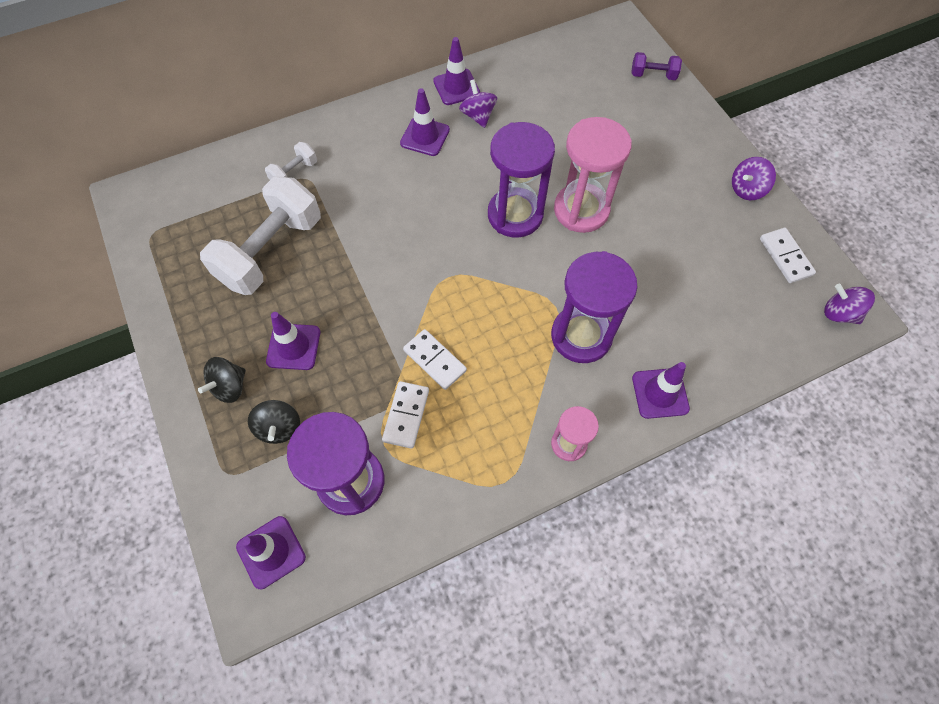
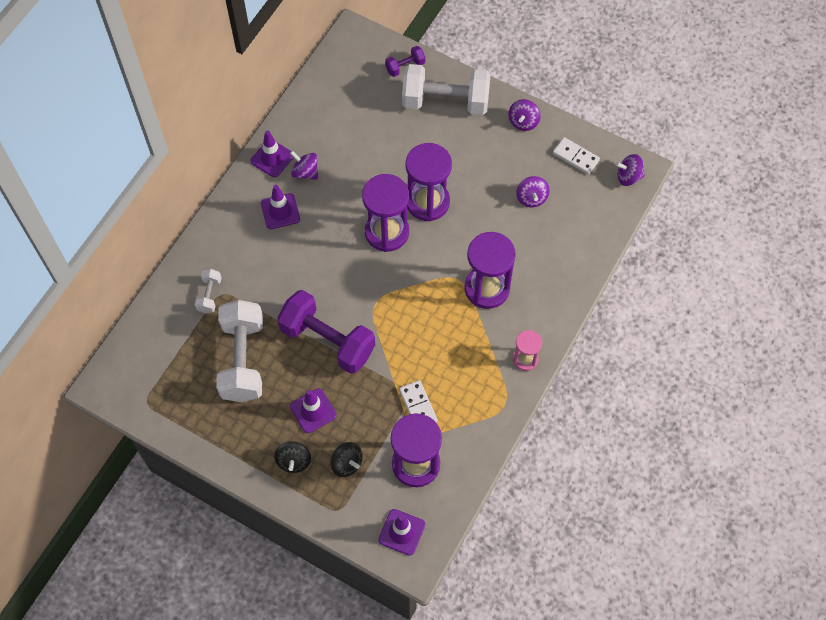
camera: 35 degrees left, 0 degrees up
white domino [403,329,467,390] -> none
pink hourglass [554,117,632,233] -> purple hourglass [406,143,452,221]
purple traffic cone [632,362,690,419] -> none
none -> purple dumbbell [277,290,375,374]
none -> white dumbbell [402,64,491,115]
none -> purple spinning top [516,176,550,207]

